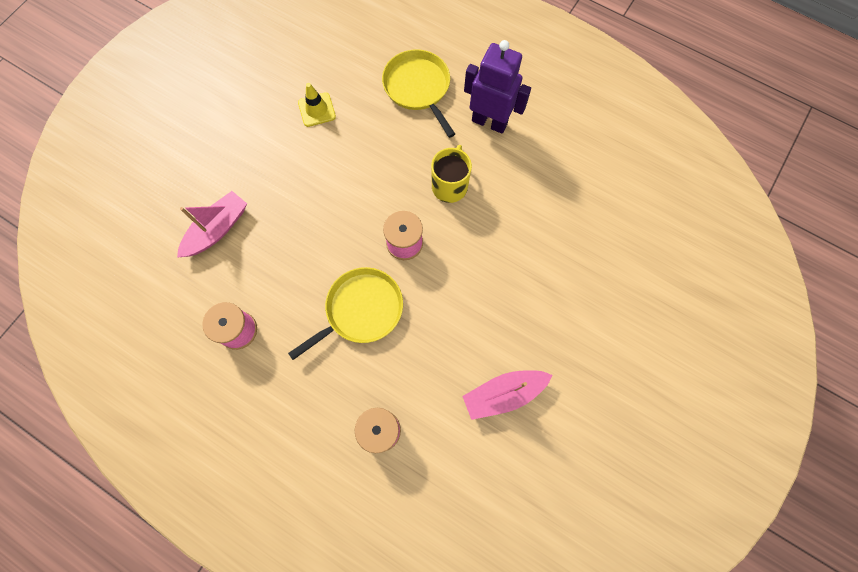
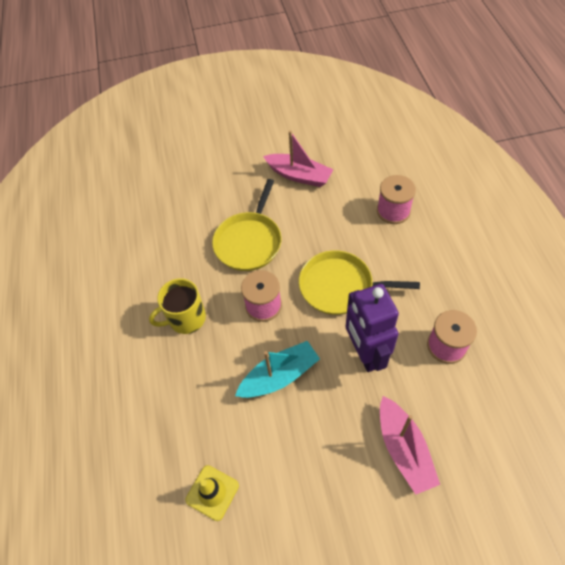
camera: 130 degrees left, 15 degrees down
pink boat [177,191,247,258] -> pink boat turned 105 degrees counterclockwise [380,396,440,495]
yellow pan [382,49,455,138] -> yellow pan moved to [212,179,282,271]
purple robot [464,40,531,133] -> purple robot moved to [345,284,399,372]
none -> turquoise boat [235,341,320,398]

